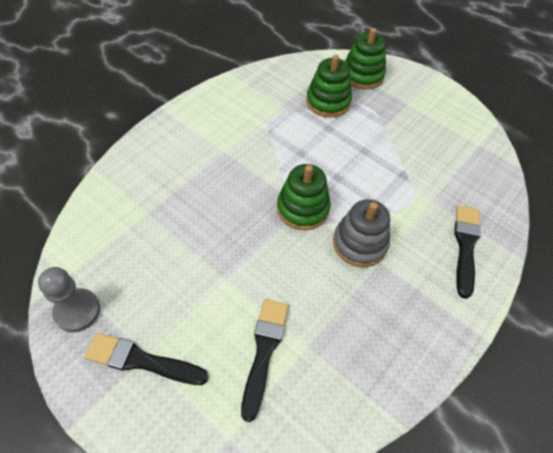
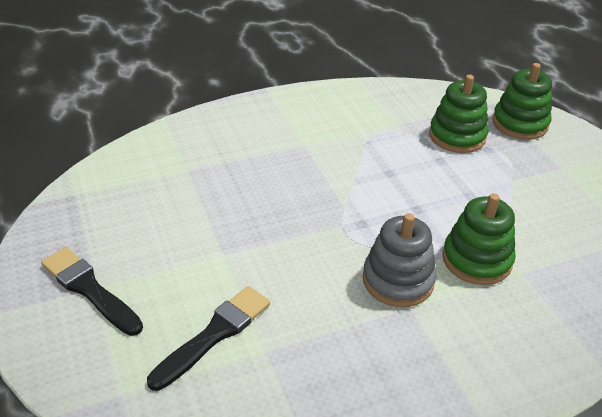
camera: 30 degrees right, 15 degrees down
grey pawn [38,267,100,332] -> none
green stacking toy [277,164,331,230] -> green stacking toy moved to [442,193,516,285]
black brush [454,205,481,299] -> none

